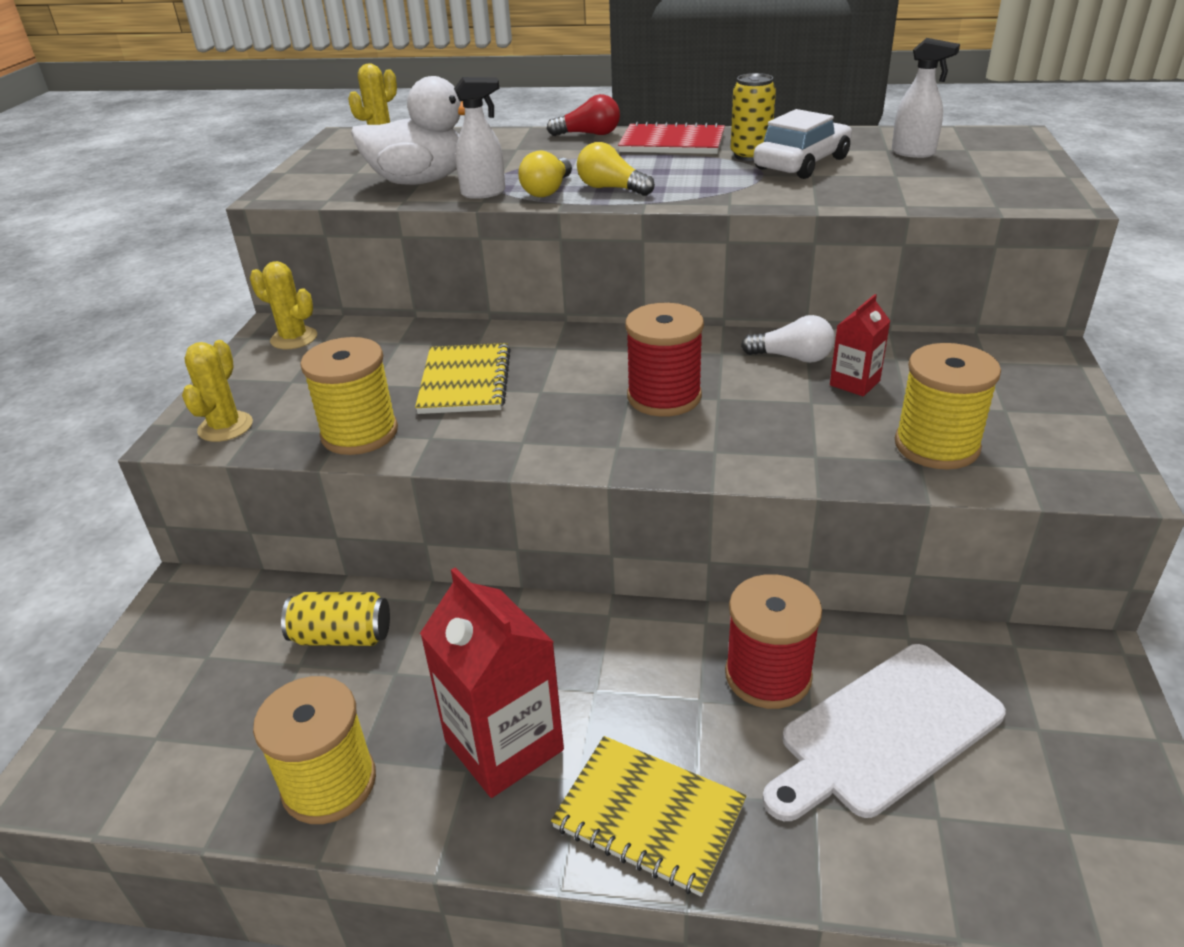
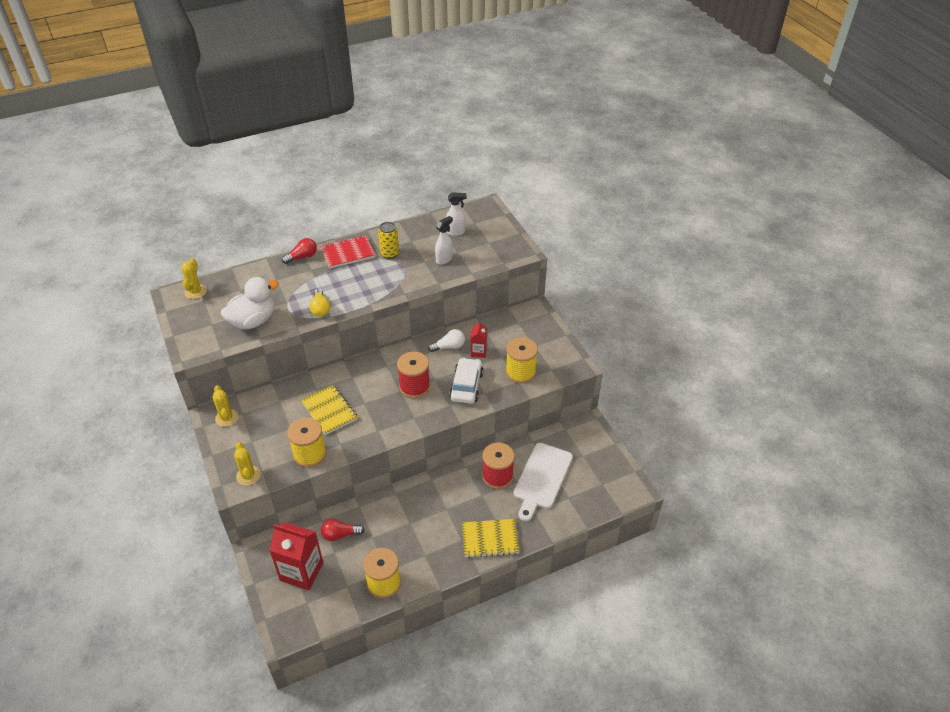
camera: 35 degrees left, 10 degrees up
yellow cactus [250,261,317,349] -> yellow cactus turned 75 degrees clockwise [213,385,238,427]
yellow can [281,592,390,646] -> red light bulb [321,519,364,541]
red carton [420,567,564,798] -> red carton moved to [269,522,323,590]
white spray bottle [454,77,505,199] -> white spray bottle moved to [435,216,453,265]
yellow light bulb [577,142,655,196] -> none
white car [753,109,852,179] -> white car moved to [449,358,484,404]

